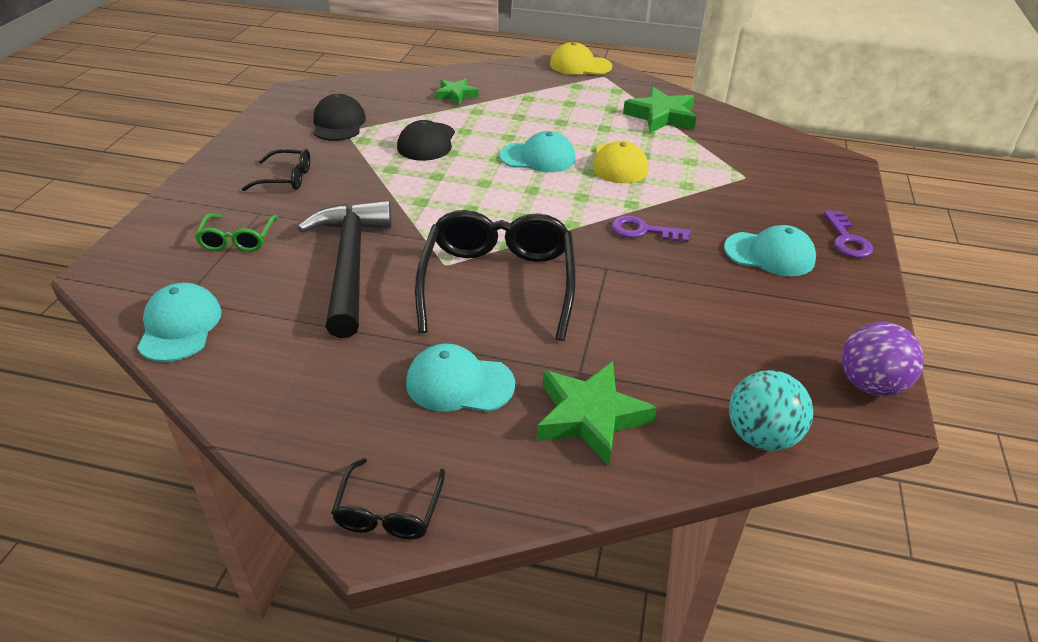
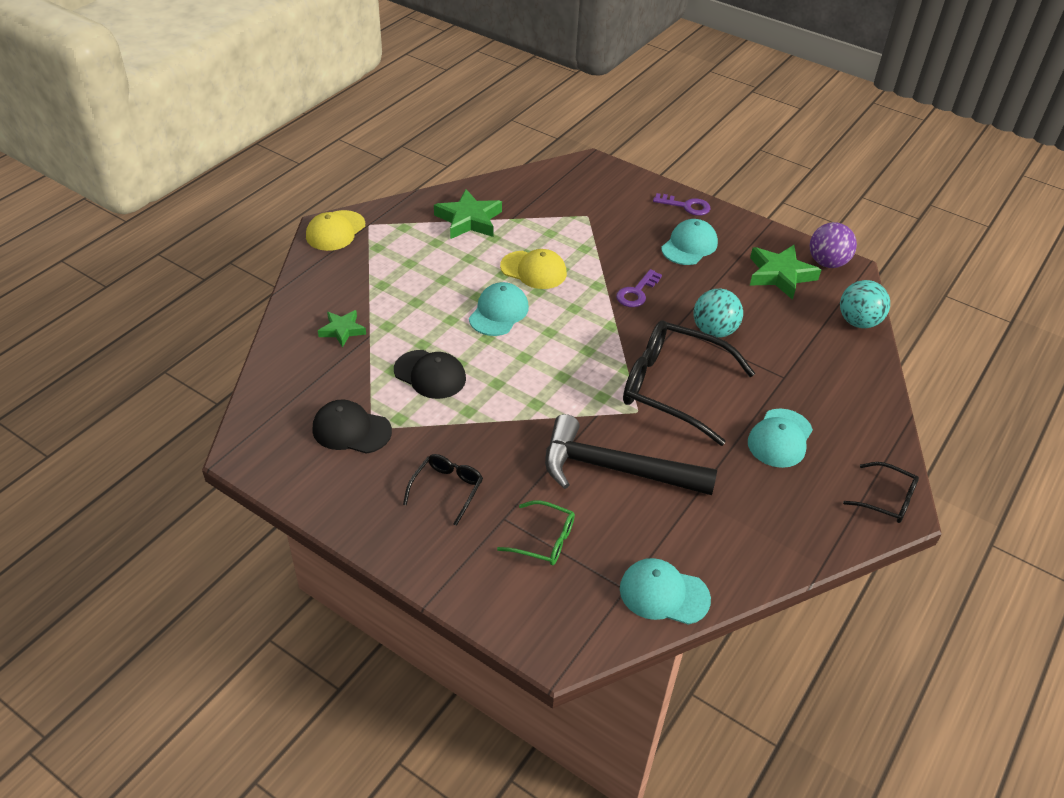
camera: 70 degrees left, 5 degrees up
green star [536,361,657,466] -> green star moved to [750,245,821,300]
none -> turquoise ball [694,289,743,338]

